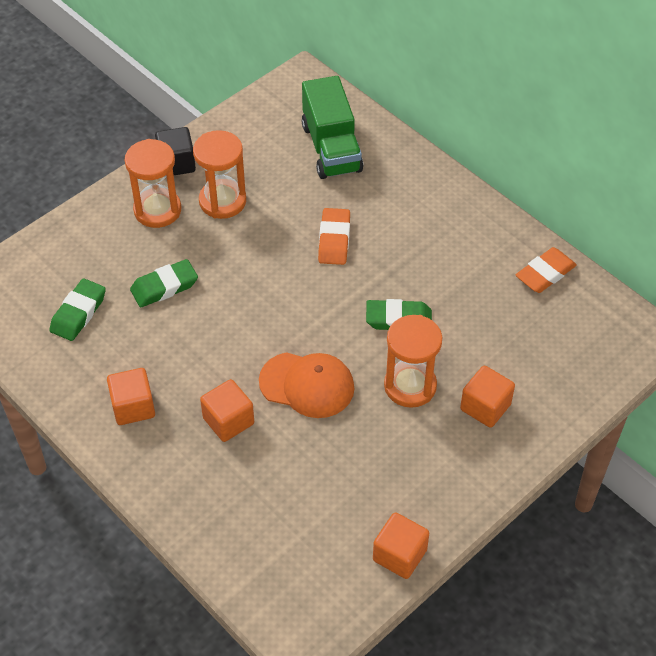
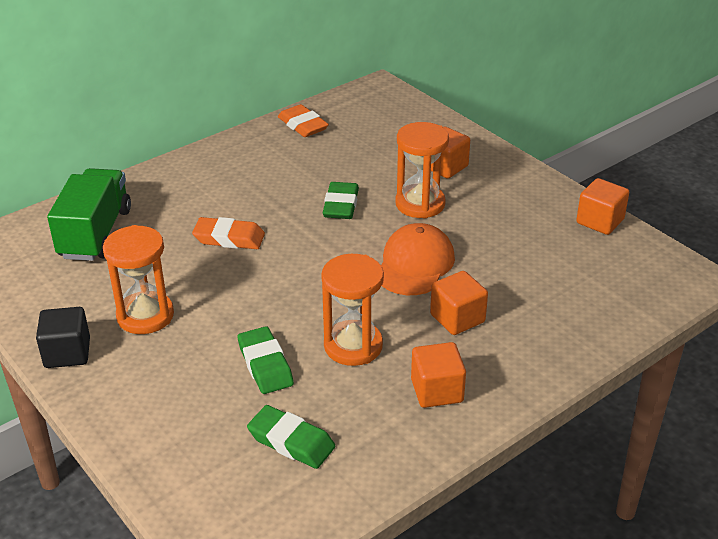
camera: 85 degrees left, 15 degrees down
orange hourglass [125,139,181,228] -> orange hourglass moved to [321,254,384,366]
green truck [302,76,363,179] -> green truck turned 75 degrees counterclockwise [47,168,131,261]

